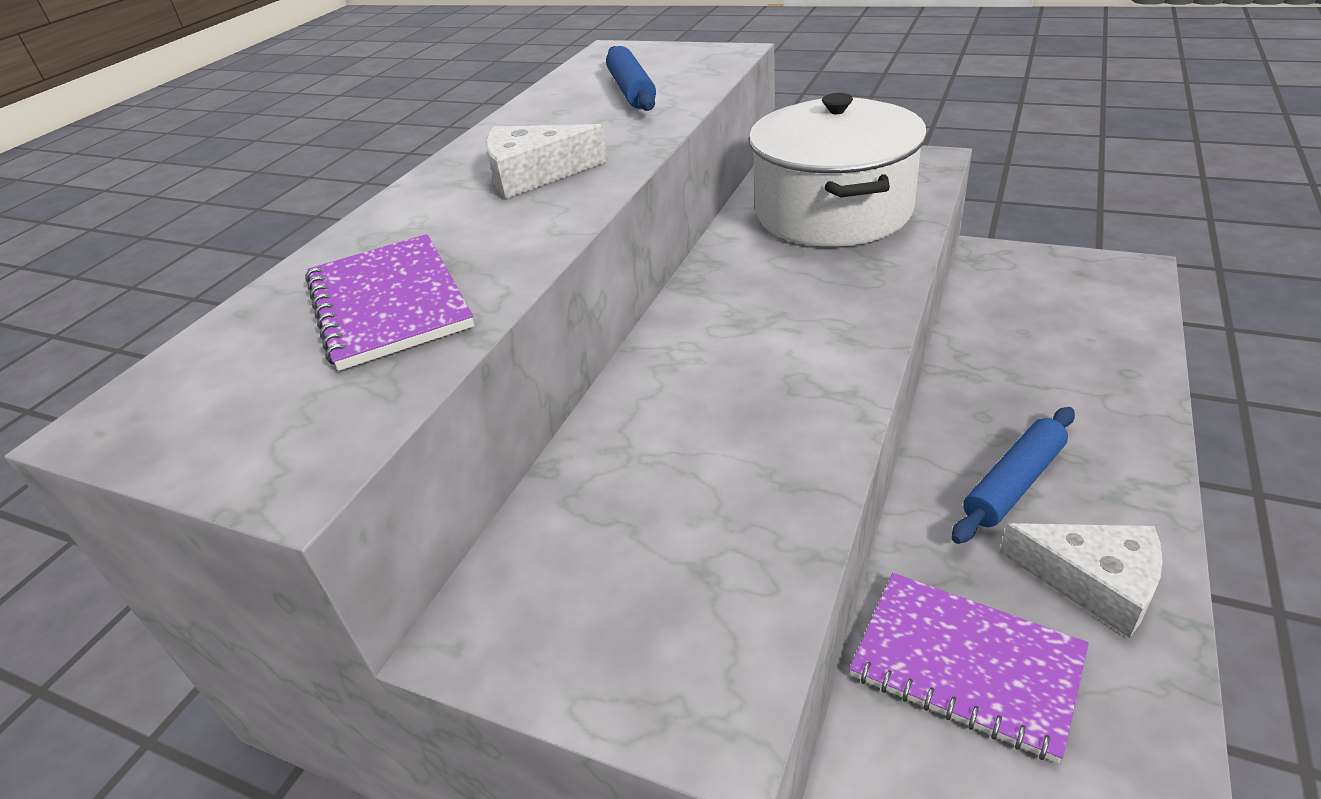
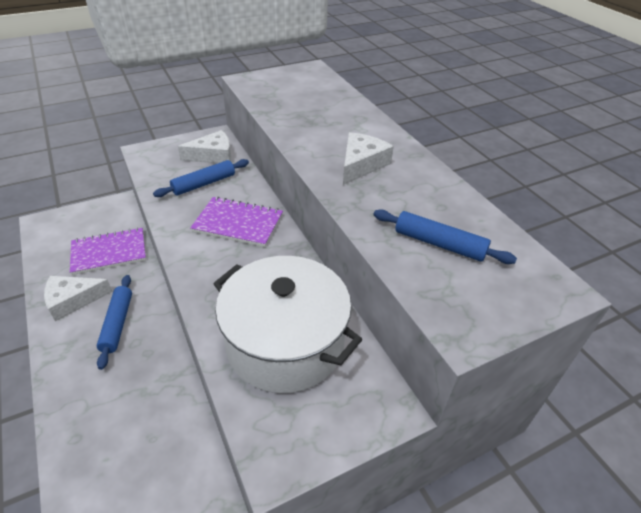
camera: 125 degrees right, 5 degrees up
purple notebook [305,234,474,371] -> purple notebook moved to [190,197,283,247]
none -> blue rolling pin [153,159,249,197]
none -> white cheese [178,130,231,163]

